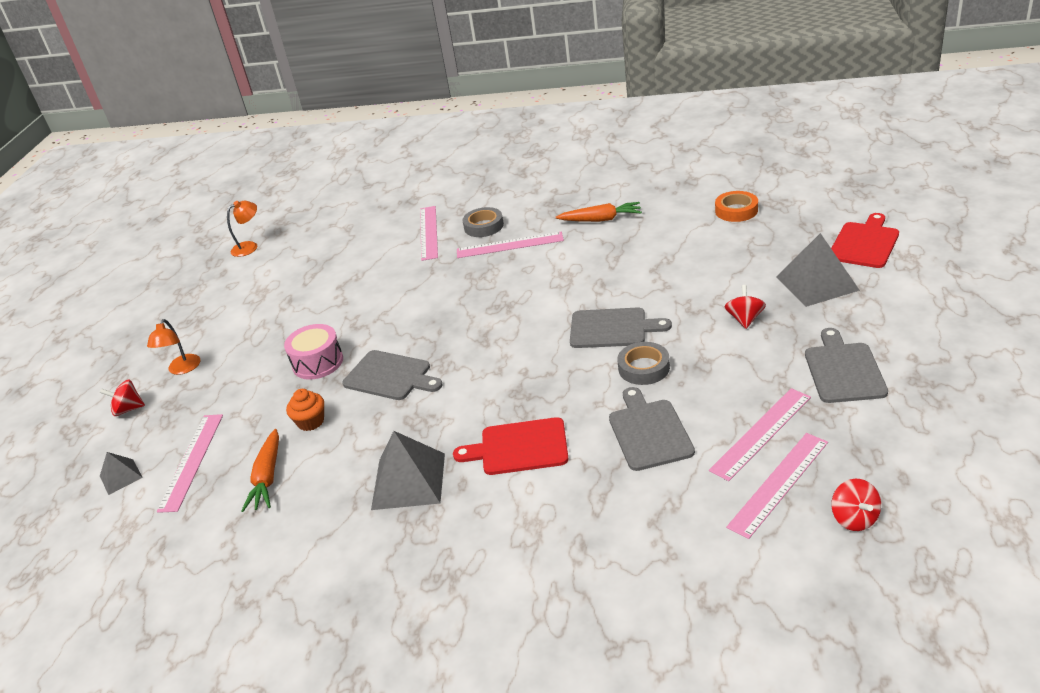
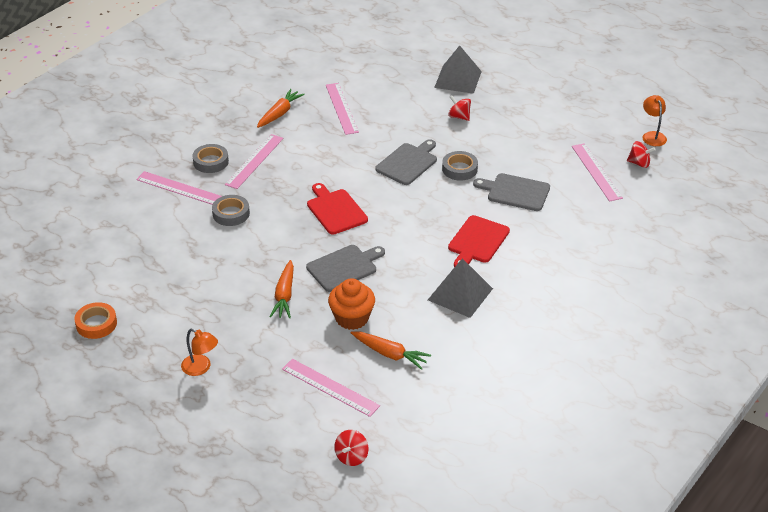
camera: 65 degrees left, 5 degrees up
red spinning top [100,379,145,416] -> red spinning top moved to [334,430,368,466]
grey pyramid [100,452,143,495] -> none
orange lamp [227,201,257,257] -> orange lamp moved to [643,95,667,146]
pink drum [284,324,343,380] -> orange carrot [270,260,294,318]
orange cupcake [286,389,324,431] -> orange cupcake [328,278,375,330], size x1.55
pink ruler [709,388,811,481] -> pink ruler moved to [326,83,359,135]
orange tape [715,191,758,222] -> orange tape moved to [74,302,117,339]
grey cutting board [805,328,888,403] -> none
red cutting board [831,213,899,268] -> red cutting board moved to [307,183,368,235]
none -> grey tape [212,195,250,226]

